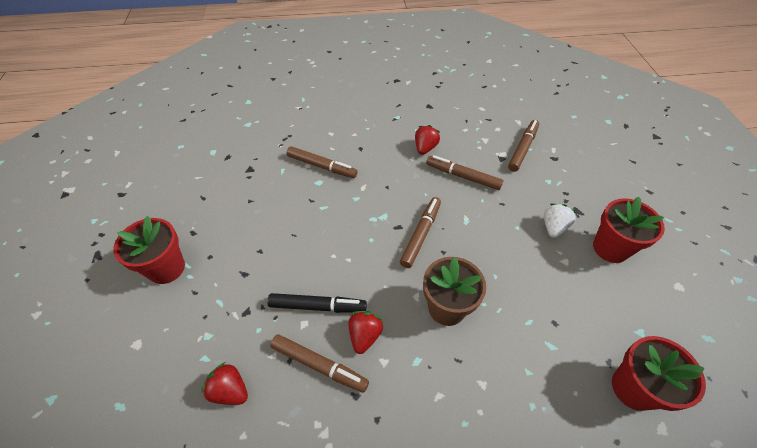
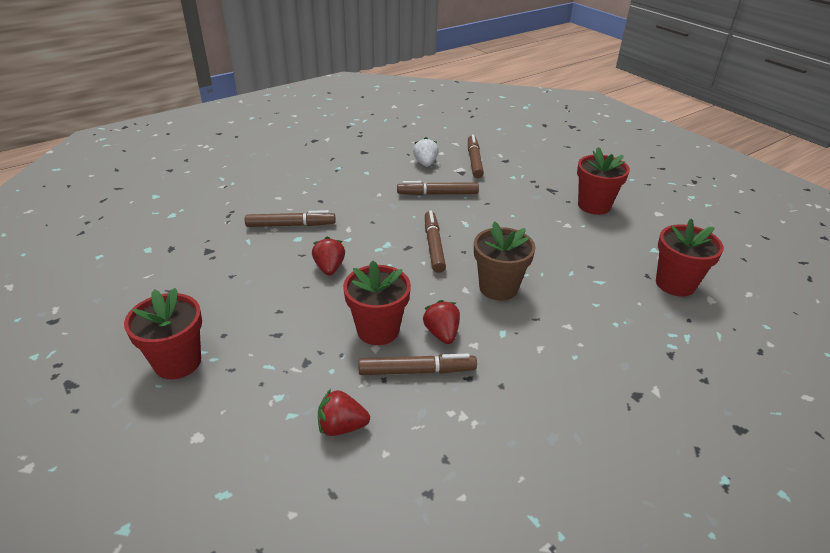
camera: 30 degrees left, 15 degrees down
black marker [267,293,367,313] -> red flower pot [343,260,411,345]
red strawberry [415,125,440,155] -> red strawberry moved to [312,237,345,275]
white strawberry [544,203,577,238] -> white strawberry moved to [413,137,439,167]

